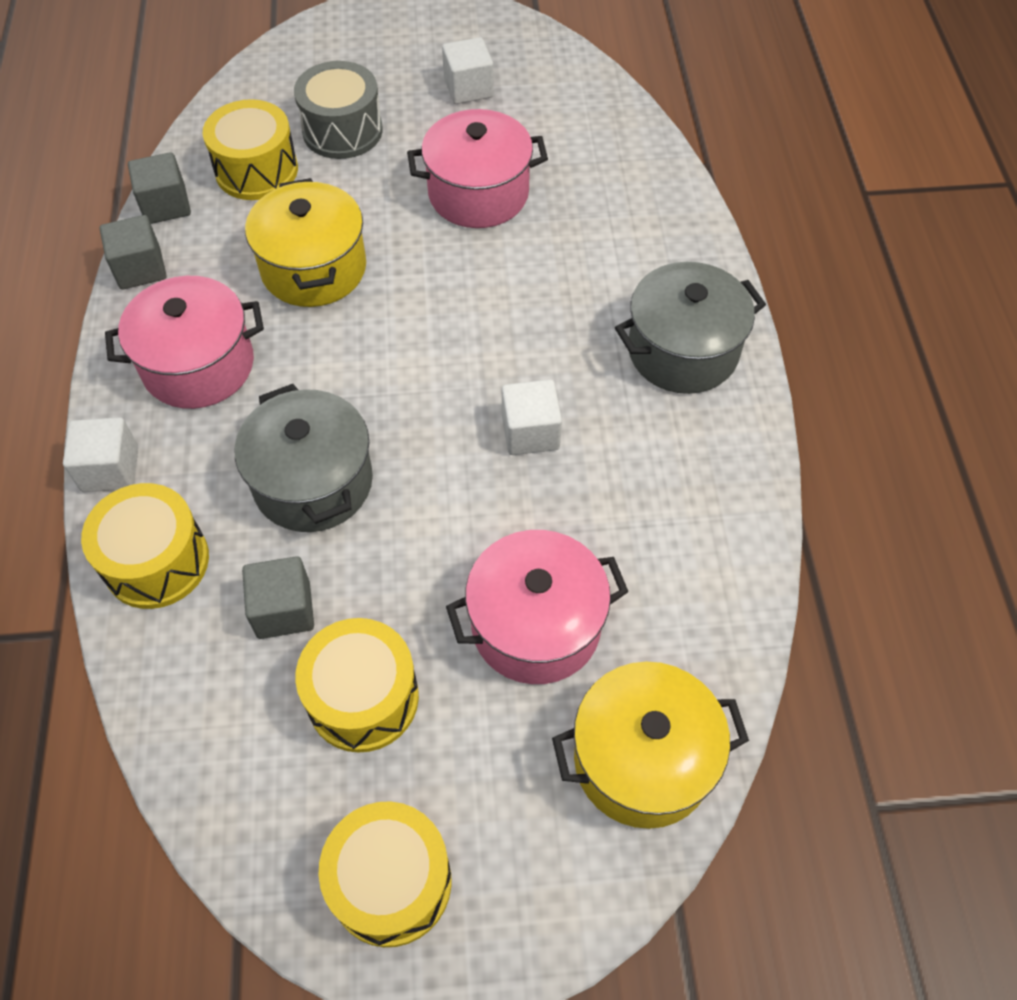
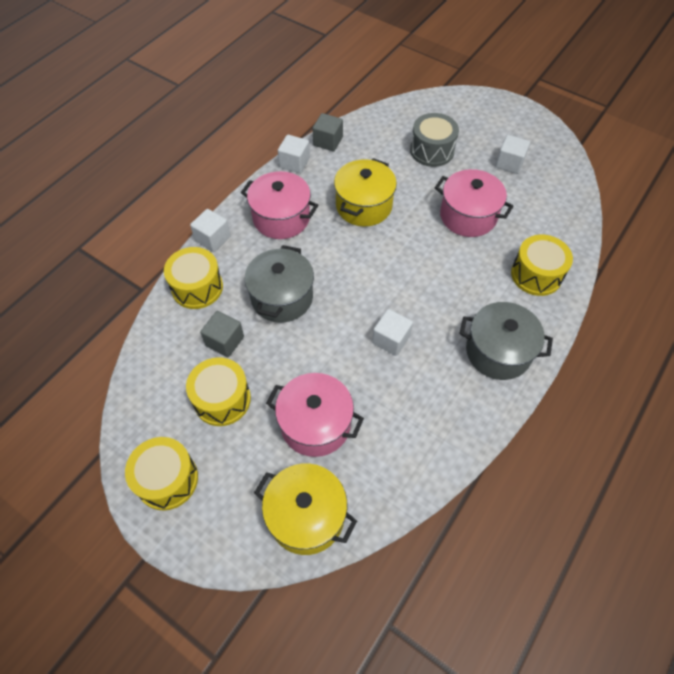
camera: 40 degrees right, 0 degrees up
grey cube [100,215,167,290] -> white cube [278,135,310,173]
yellow drum [203,99,298,200] -> yellow drum moved to [511,235,573,296]

